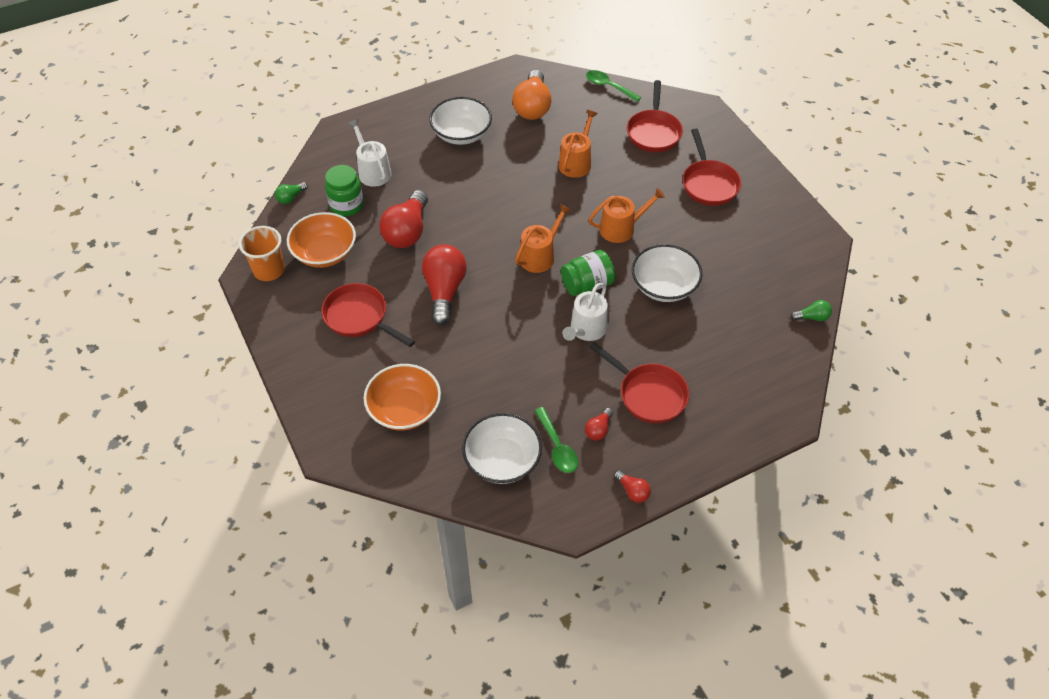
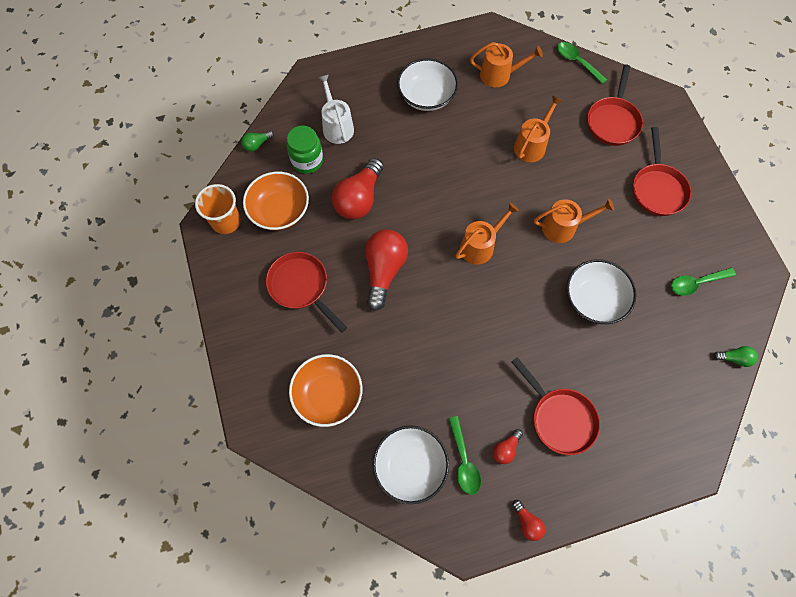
camera: 10 degrees right, 15 degrees up
orange light bulb [512,70,552,120] -> orange watering can [470,42,543,87]
green jar [561,250,615,296] -> none
white watering can [563,283,608,341] -> none
none -> green spoon [671,267,736,296]

